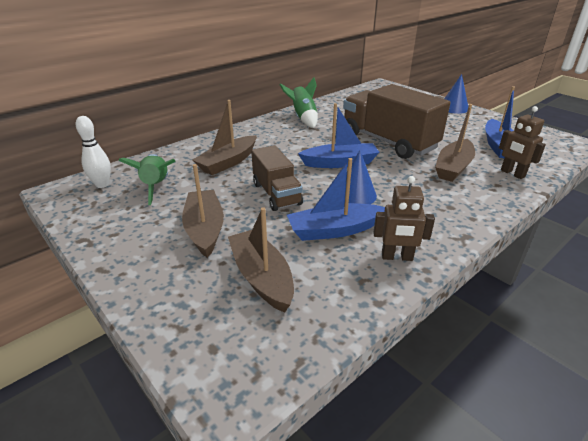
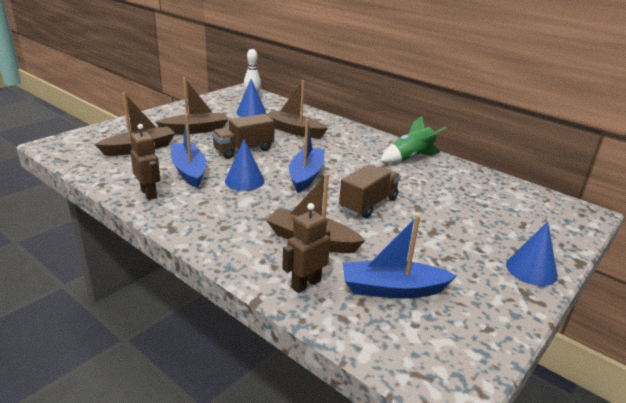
camera: 80 degrees right, 5 degrees down
green rocket [118,154,176,205] -> blue cone [236,79,266,117]
blue boat [298,103,380,168] -> blue boat turned 150 degrees counterclockwise [289,119,325,193]
brown truck [343,84,450,159] -> brown truck [339,164,400,218], size x0.59
brown robot [373,176,435,261] -> brown robot turned 150 degrees clockwise [130,124,160,200]

